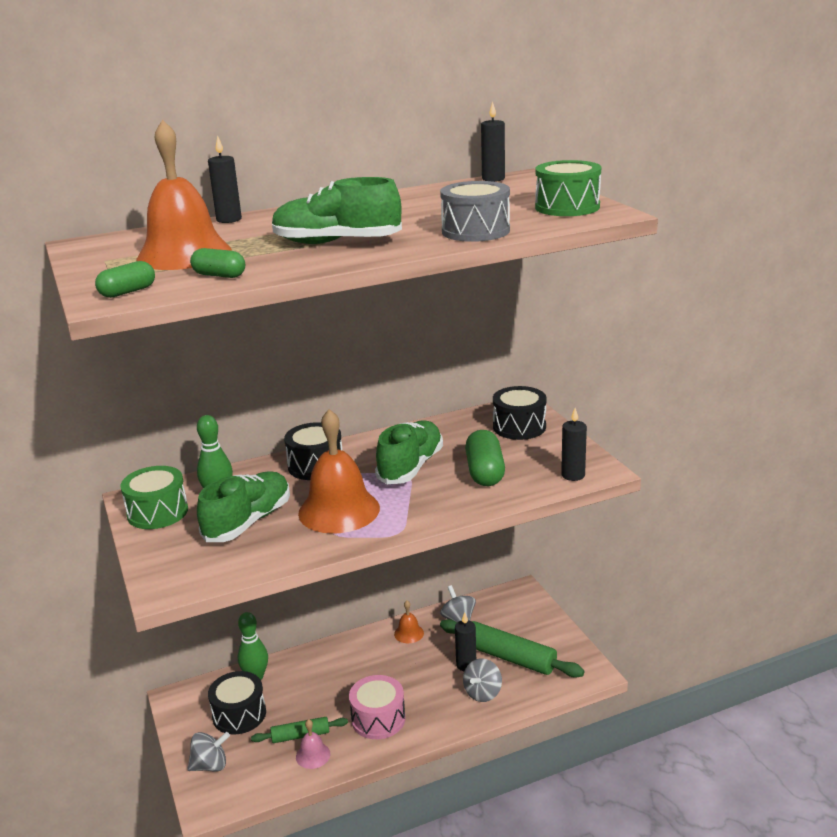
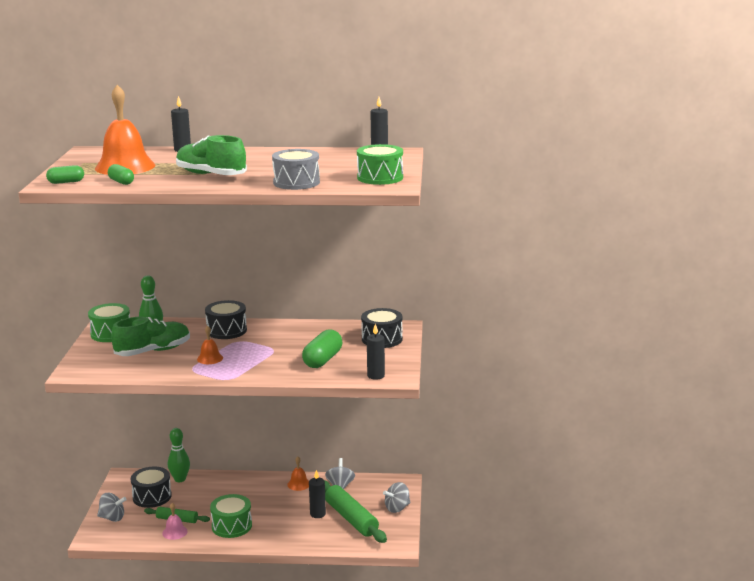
camera: 25 degrees right, 5 degrees down
orange bell [298,409,380,534] -> orange bell [197,326,223,364], size x0.46
pink drum [349,675,405,739] -> green drum [210,494,252,538]
green shoe [375,421,443,484] -> none
grey spinning top [463,658,502,702] -> grey spinning top moved to [383,482,410,513]

